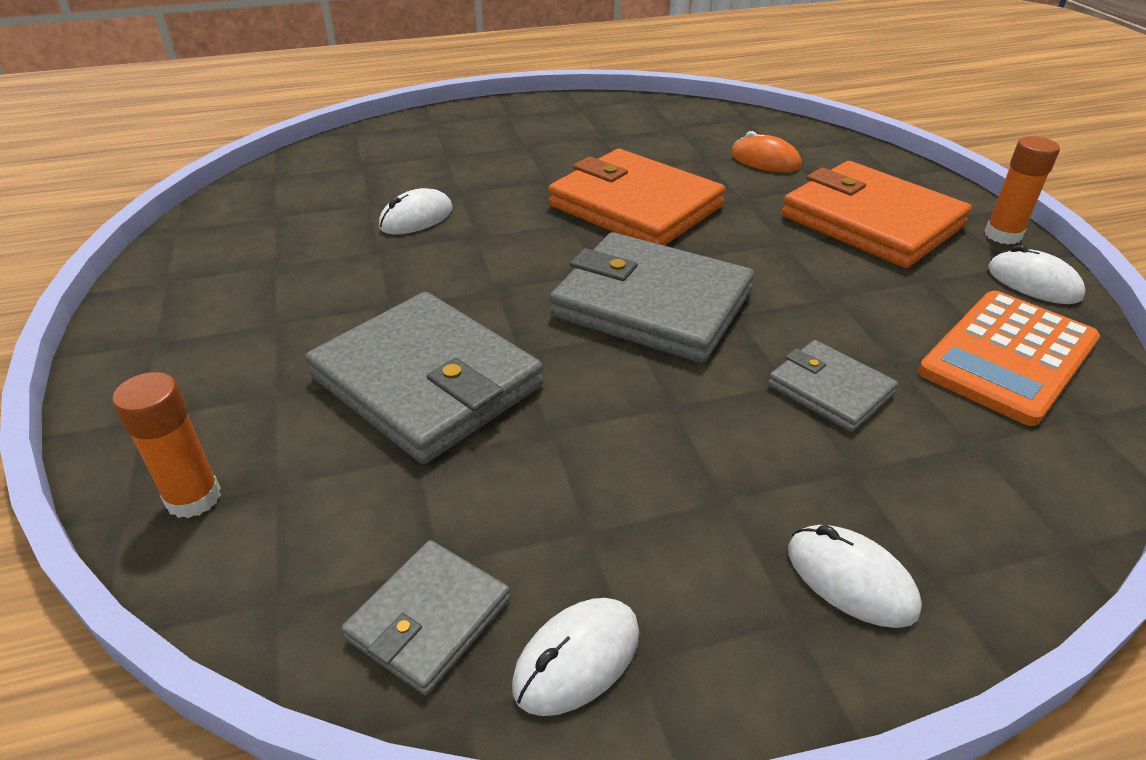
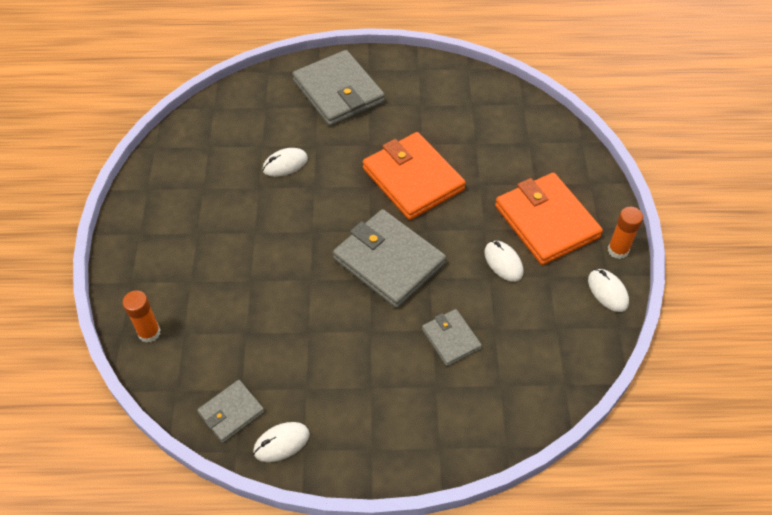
camera: 15 degrees right, 15 degrees up
grey wallet [306,292,543,464] -> grey wallet moved to [292,50,385,126]
orange mouse [731,131,802,173] -> none
white mouse [788,525,922,628] -> white mouse moved to [484,241,523,282]
orange calculator [918,291,1100,426] -> none

